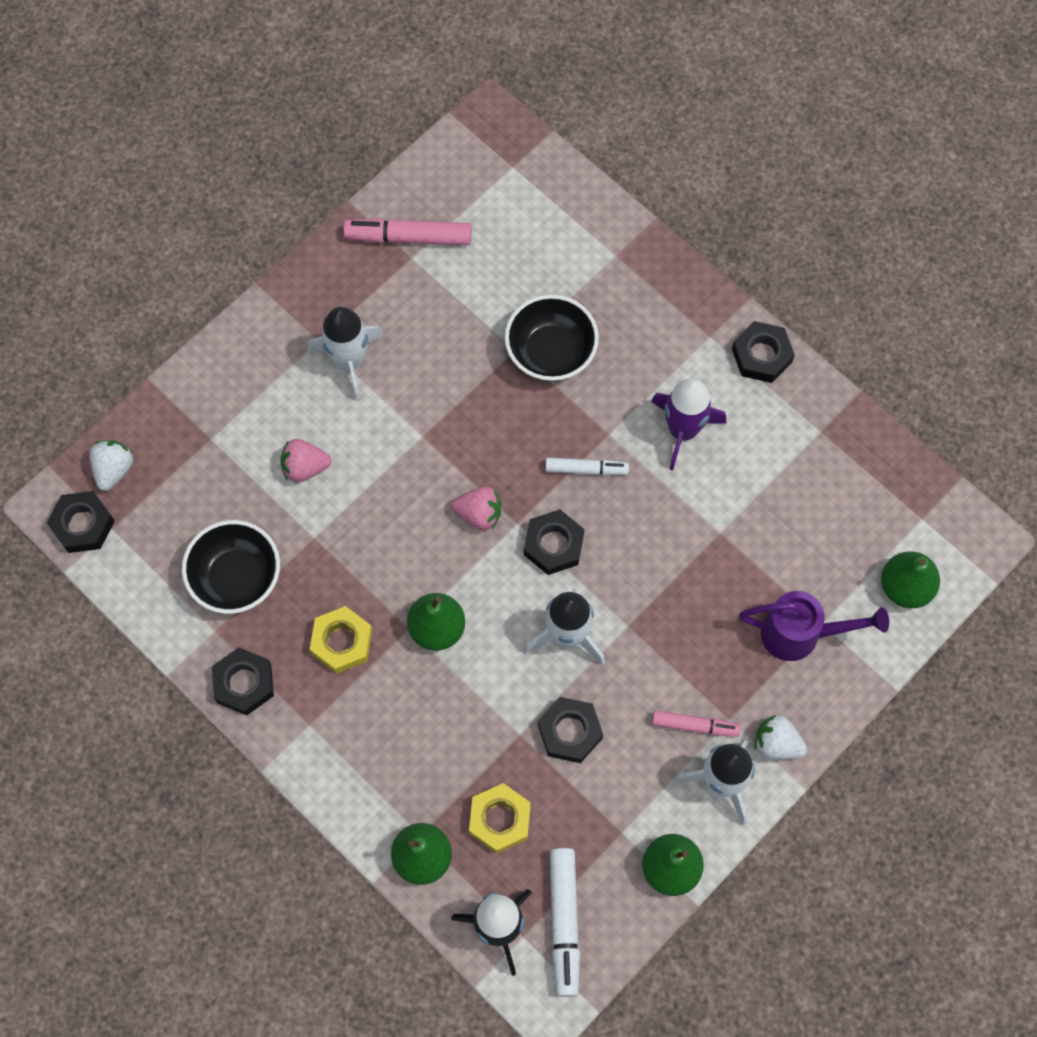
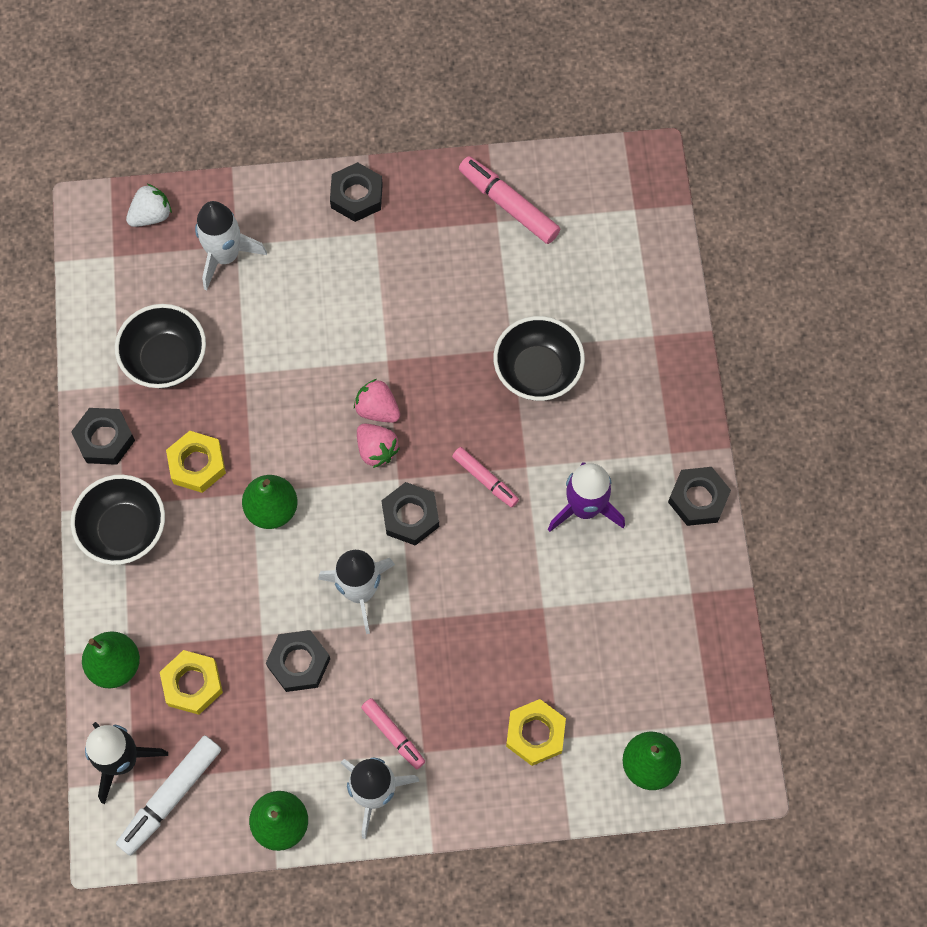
camera: 40 degrees right, 0 degrees up
black nut [47,491,115,553] -> black nut moved to [330,162,383,222]
pink strawberry [280,439,332,482] -> pink strawberry moved to [354,379,400,423]
white rocket [308,307,383,401] -> white rocket moved to [195,201,267,290]
white marker [545,458,629,476] -> pink marker [452,447,519,508]
purple watering can [739,591,889,661] -> yellow nut [506,699,566,766]
white strawberry [754,715,807,760] -> none
none -> black bowl [71,475,165,565]

